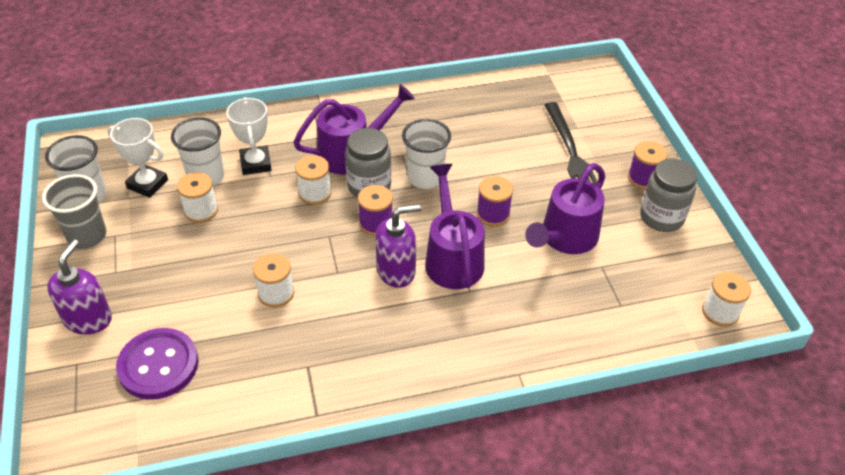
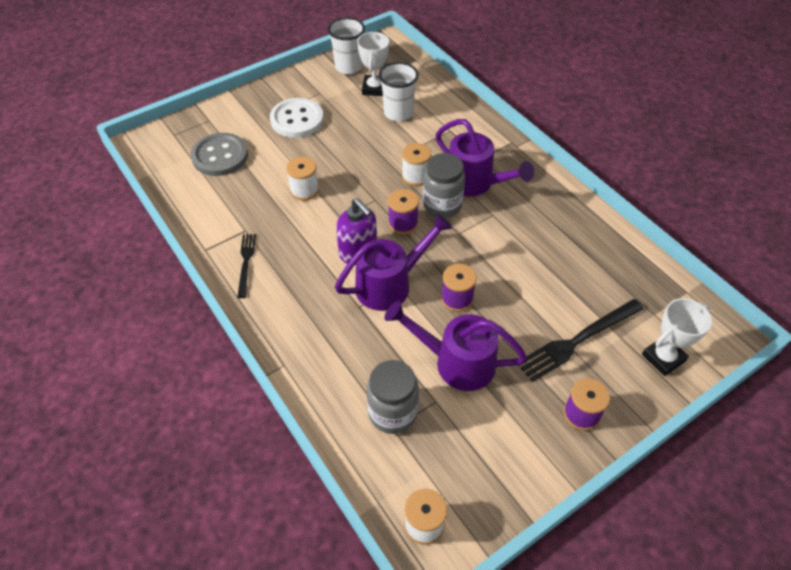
camera: 70 degrees right, 5 degrees up
grey cup [42,174,106,249] -> none
purple soap dispenser [47,240,112,335] -> none
purple button [116,328,199,400] -> grey button [191,133,248,176]
white spool [177,172,218,223] -> none
white trophy [226,97,272,175] -> white trophy moved to [642,298,712,376]
white cup [402,119,451,189] -> none
grey jar [640,159,697,232] -> grey jar moved to [367,360,419,434]
none -> black fork [237,234,256,298]
none -> white button [270,98,324,138]

